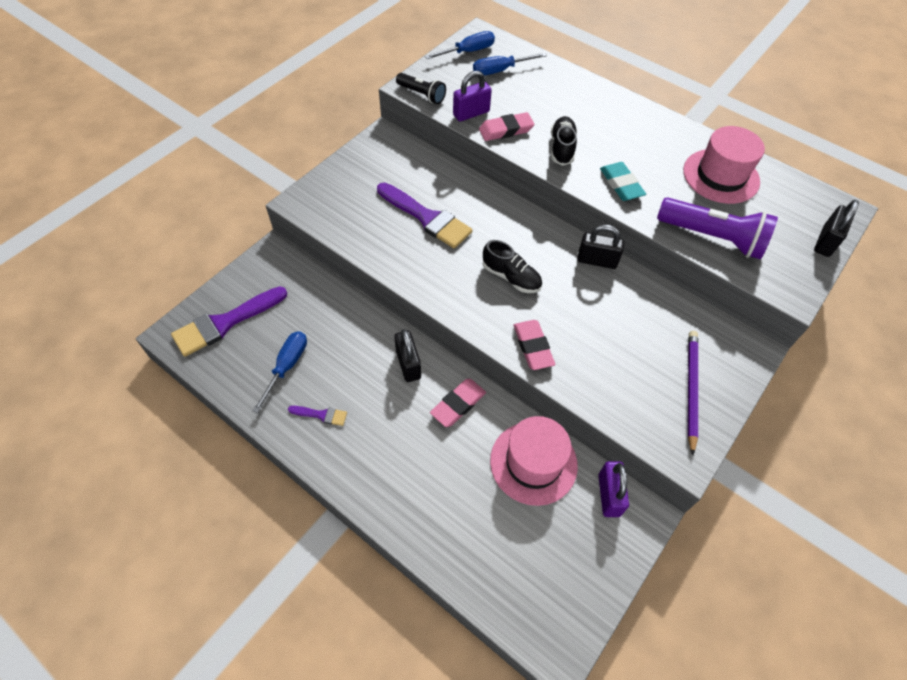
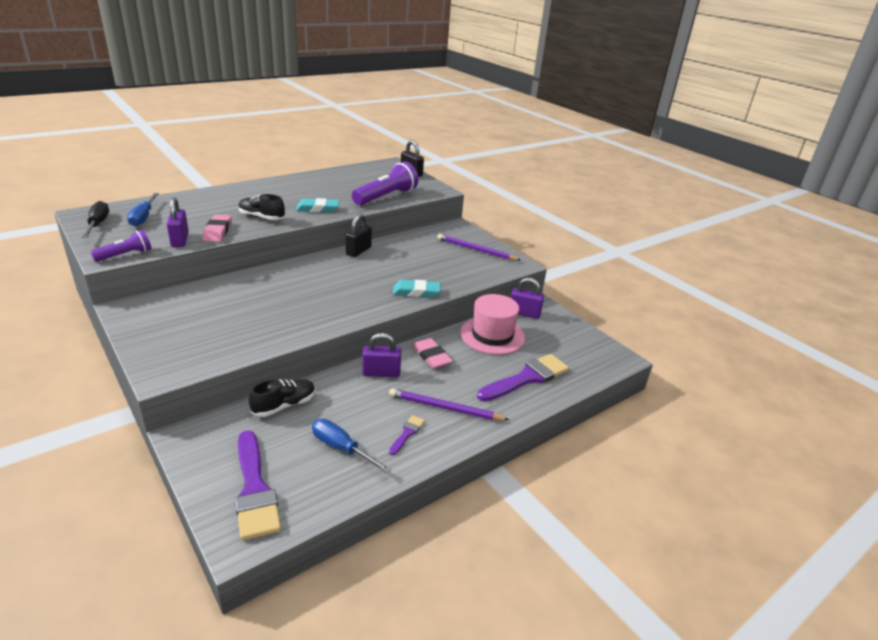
camera: 75 degrees left, 25 degrees down
purple brush [377,183,472,249] -> purple brush moved to [477,354,569,402]
black padlock [394,329,421,382] -> purple padlock [362,333,401,377]
black flashlight [396,73,446,104] -> purple flashlight [90,230,151,262]
blue screwdriver [425,31,495,59] -> black screwdriver [82,201,109,238]
black shoe [483,240,542,293] -> black shoe moved to [249,379,315,417]
pink eraser [513,320,555,370] -> turquoise eraser [393,280,441,297]
pink hat [683,126,765,204] -> none
none -> purple pencil [389,388,509,421]

